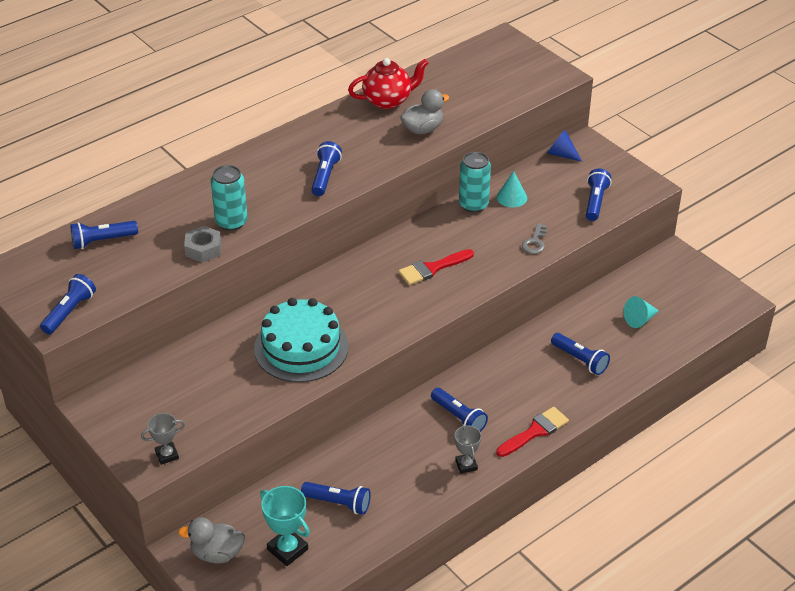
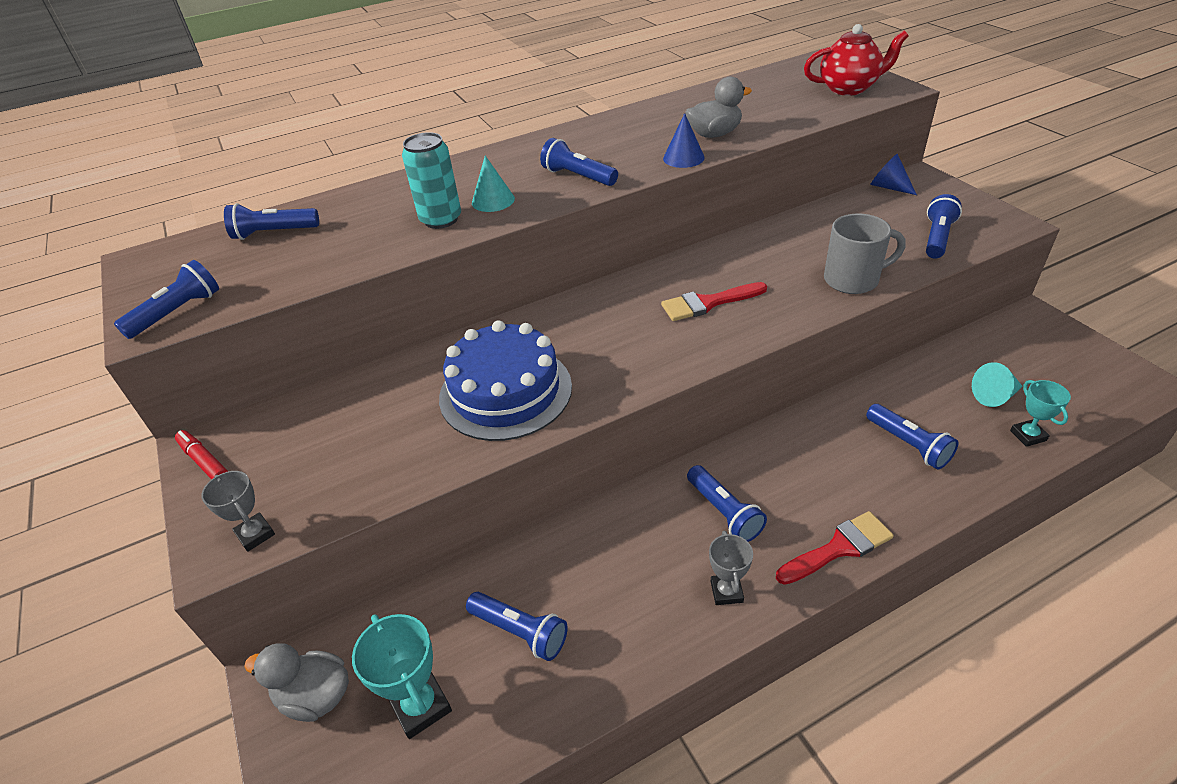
camera: 15 degrees right, 0 degrees up
grey trophy [141,413,185,465] -> grey trophy turned 60 degrees clockwise [201,471,275,552]
grey nut [184,226,221,263] -> none
turquoise cake [254,298,349,382] -> blue cake [439,320,572,441]
blue flashlight [311,141,342,196] -> blue flashlight turned 75 degrees counterclockwise [540,138,618,186]
red teapot [348,58,428,109] -> red teapot moved to [804,24,909,96]
turquoise can [459,152,491,212] -> none
turquoise cone [497,171,527,208] -> turquoise cone moved to [472,156,515,212]
grey key [522,223,547,254] -> grey mug [824,214,906,294]
none -> red marker [175,430,228,479]
none -> blue cone [663,113,705,168]
none -> turquoise trophy [1010,380,1071,447]

